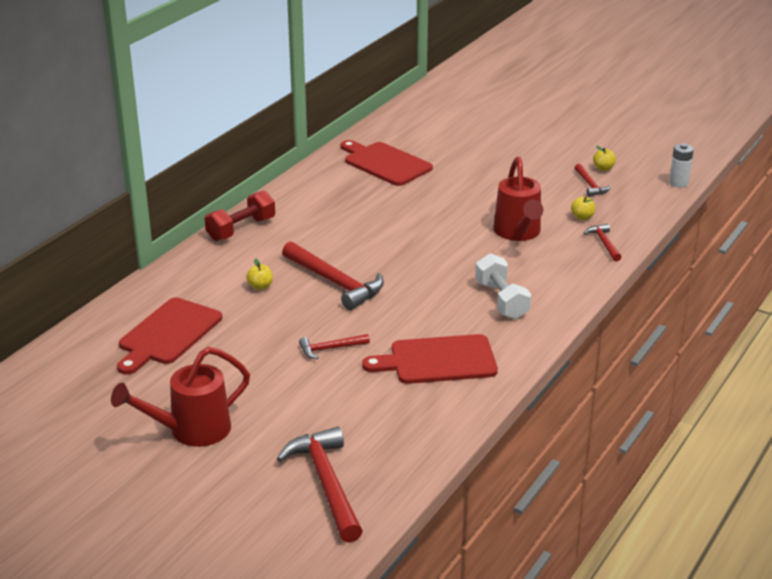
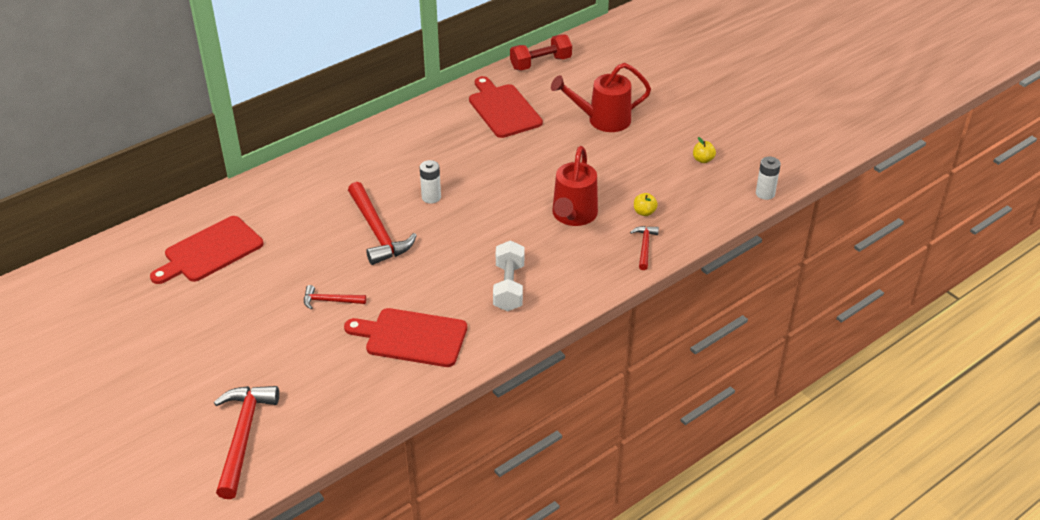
camera: 20 degrees right, 10 degrees up
red watering can [111,347,250,447] -> red watering can moved to [551,63,651,132]
red dumbbell [205,190,275,241] -> red dumbbell moved to [510,34,572,71]
yellow apple [246,258,273,290] -> none
red hammer [574,164,611,197] -> none
none -> white battery [420,160,441,204]

